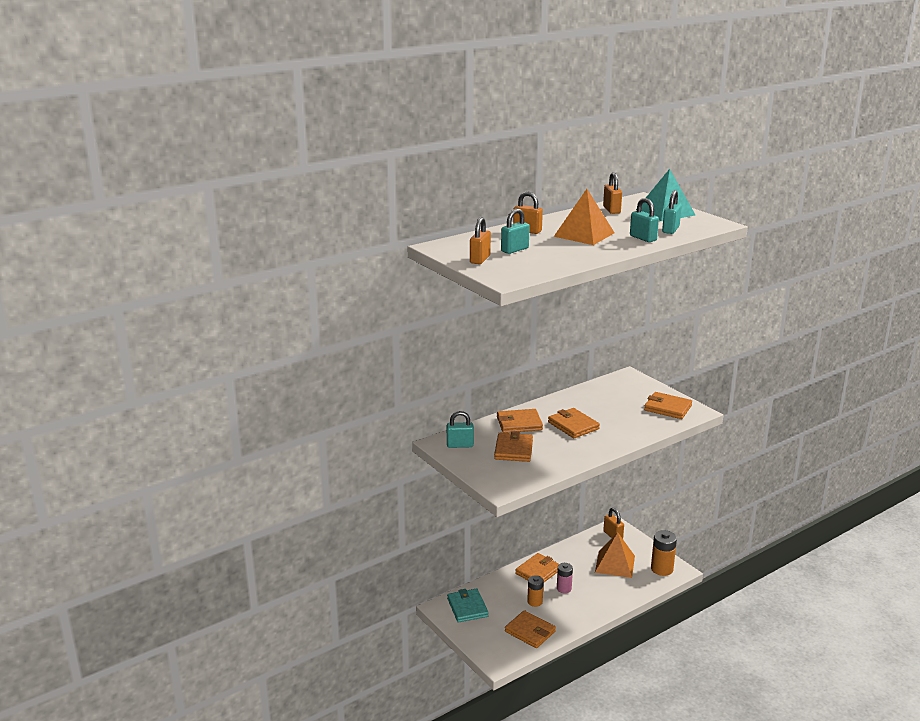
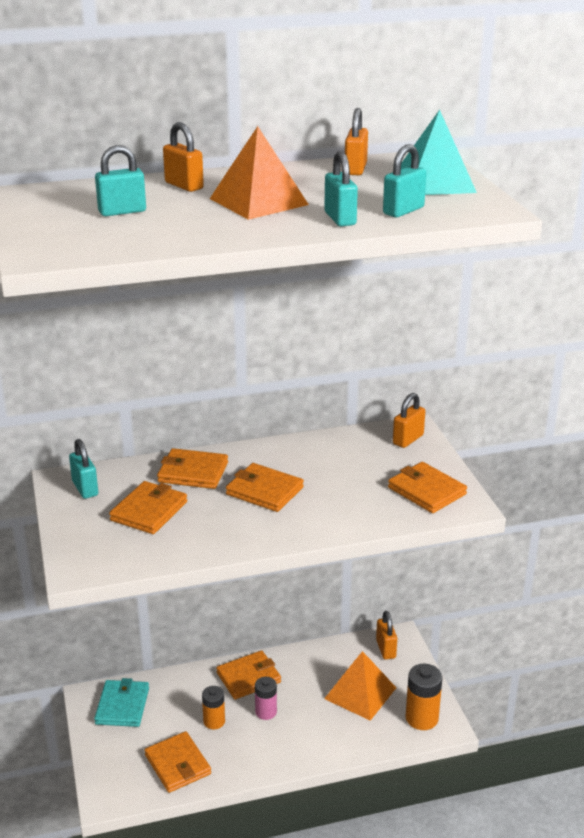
camera: 20 degrees right, 5 degrees up
turquoise padlock [447,411,474,448] -> turquoise padlock turned 45 degrees clockwise [69,439,98,499]
orange padlock [470,217,491,264] -> orange padlock moved to [393,393,425,448]
orange wallet [548,408,600,438] -> orange wallet turned 45 degrees counterclockwise [226,463,304,512]

